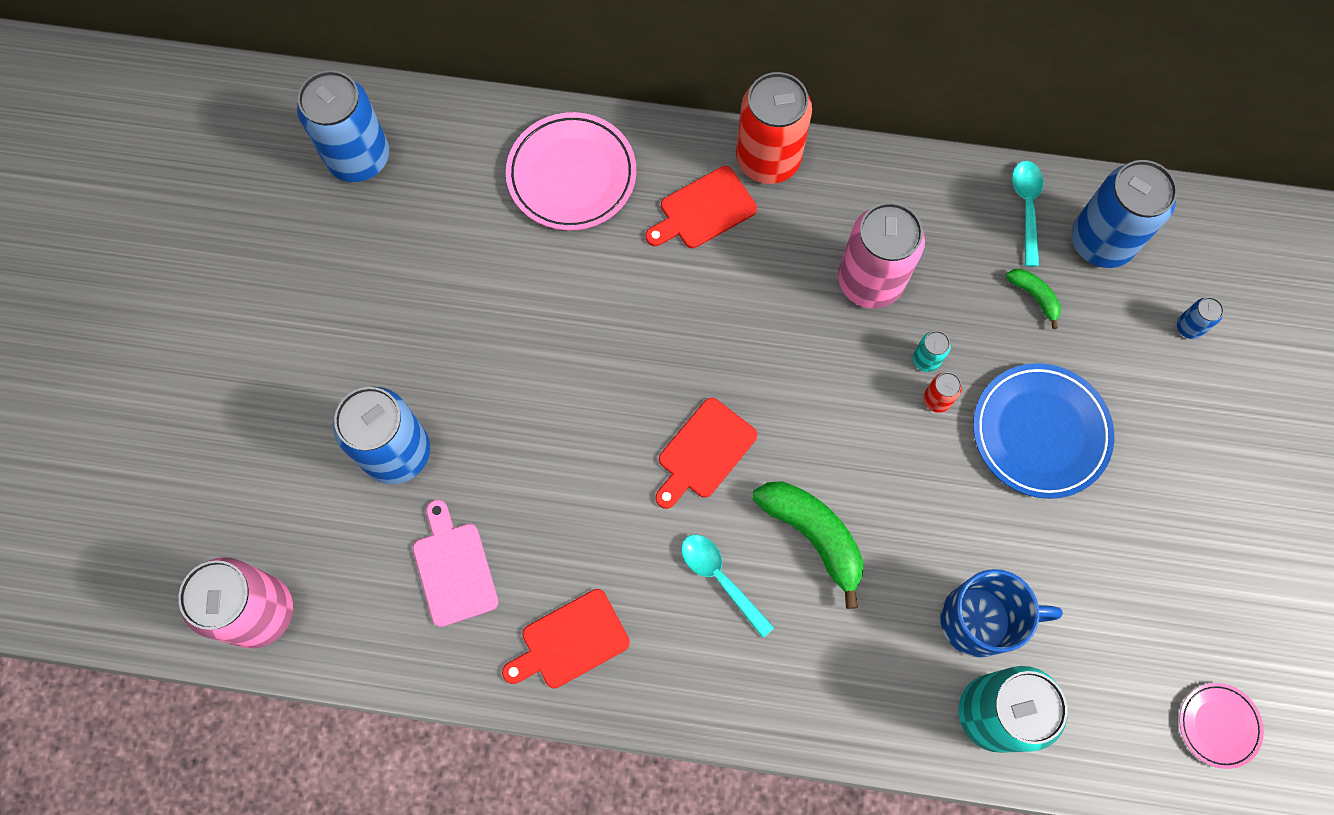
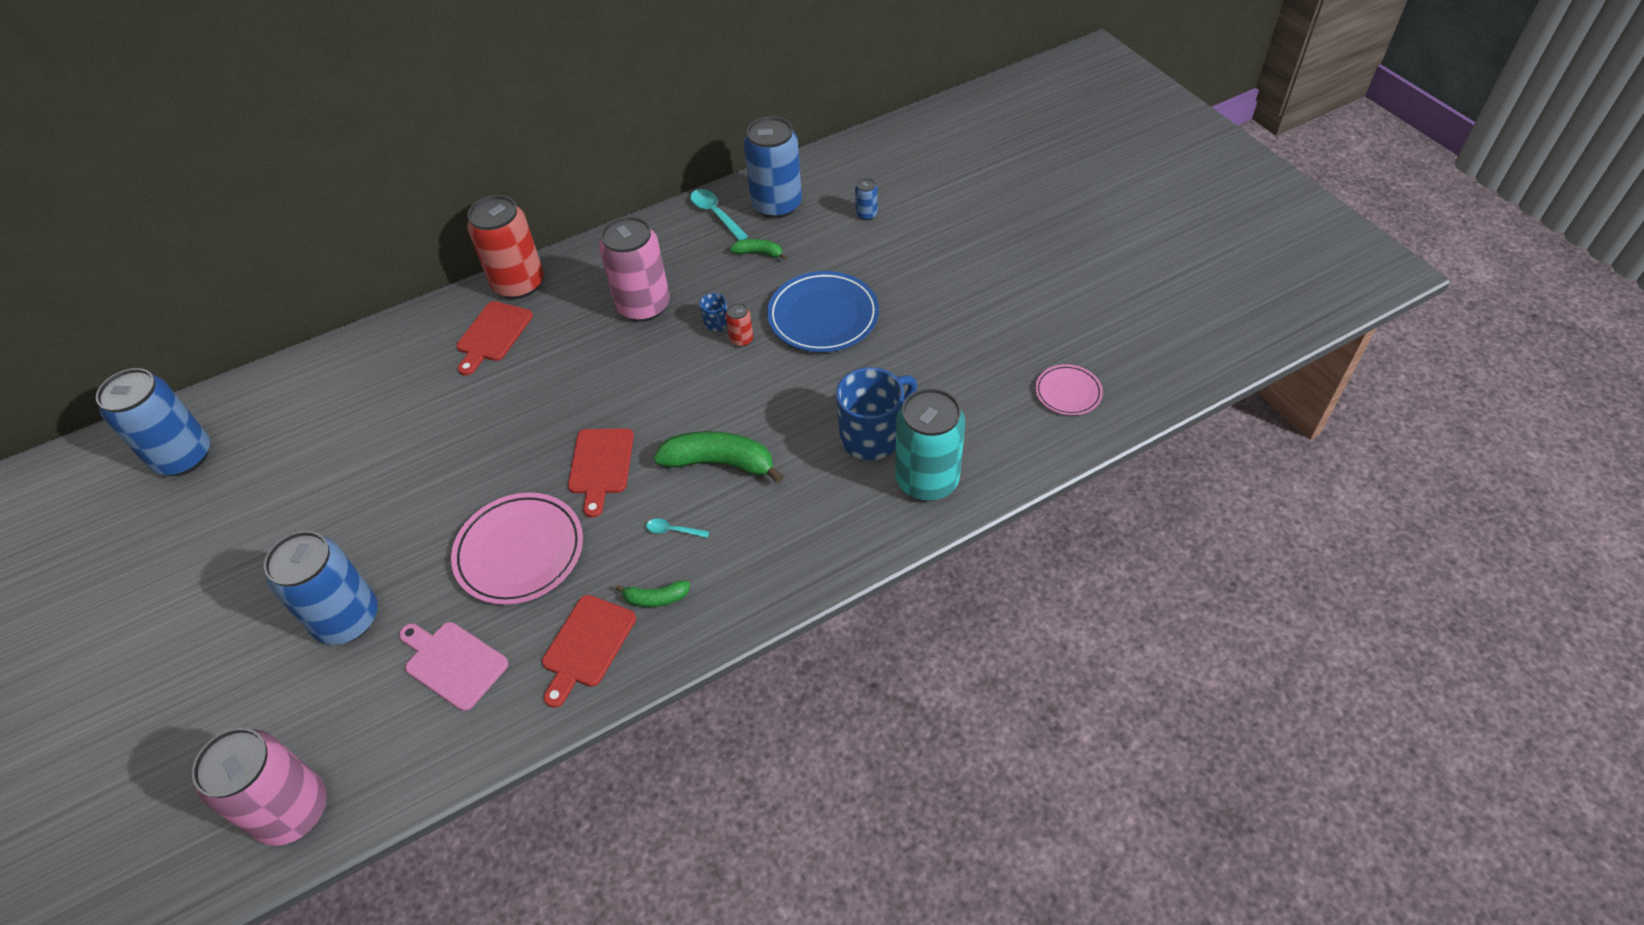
camera: 35 degrees left, 20 degrees down
pink plate [506,112,636,231] -> pink plate moved to [451,492,583,605]
turquoise spoon [681,535,774,638] -> turquoise spoon [646,519,709,538], size x0.58
turquoise can [913,331,951,372] -> blue mug [699,293,727,332]
none -> green banana [616,581,690,607]

